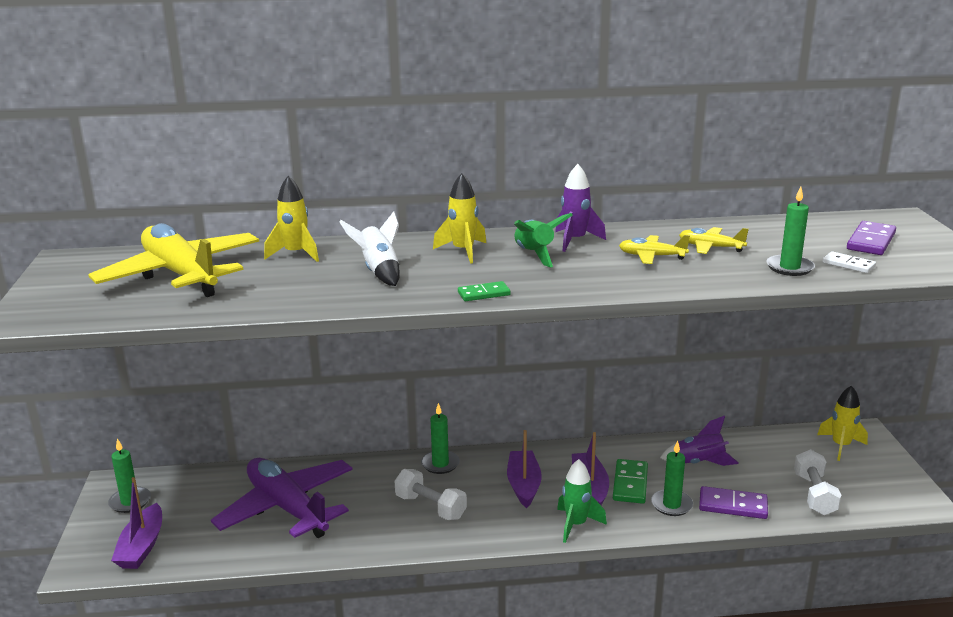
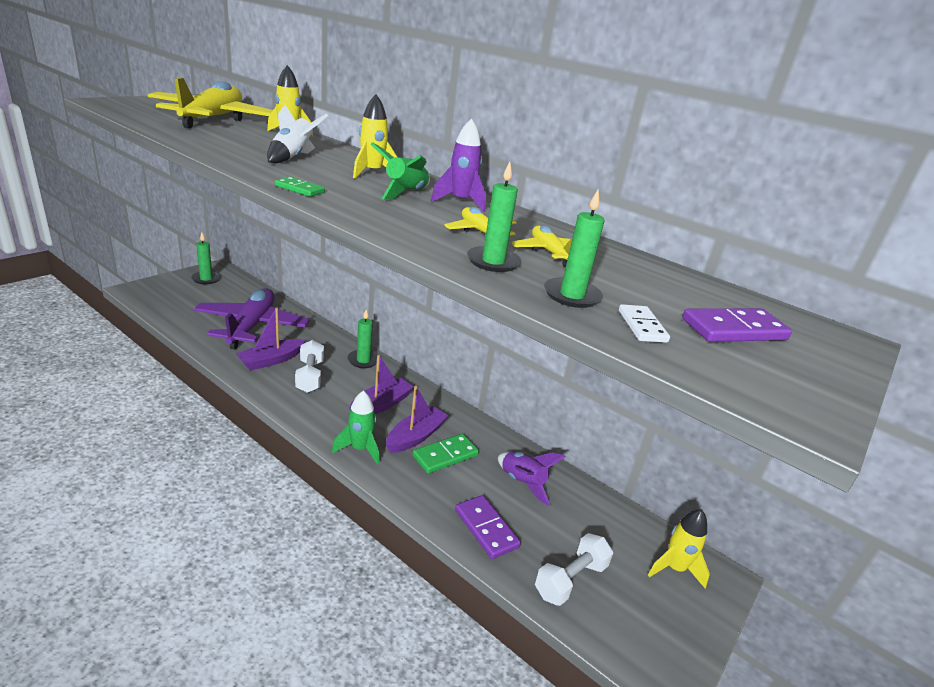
camera: 40 degrees right, 5 degrees up
purple boat [111,477,162,569] -> purple boat moved to [236,307,305,370]
green candle [651,440,693,516] -> green candle moved to [467,162,521,272]

